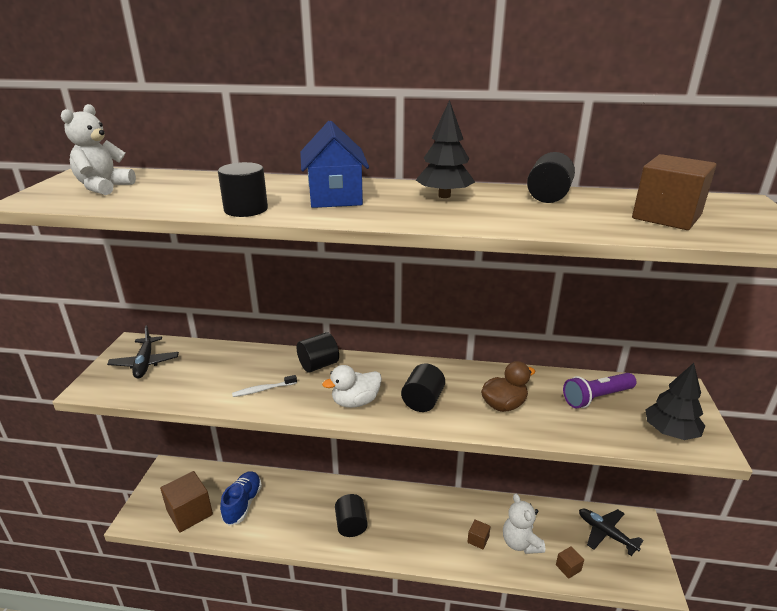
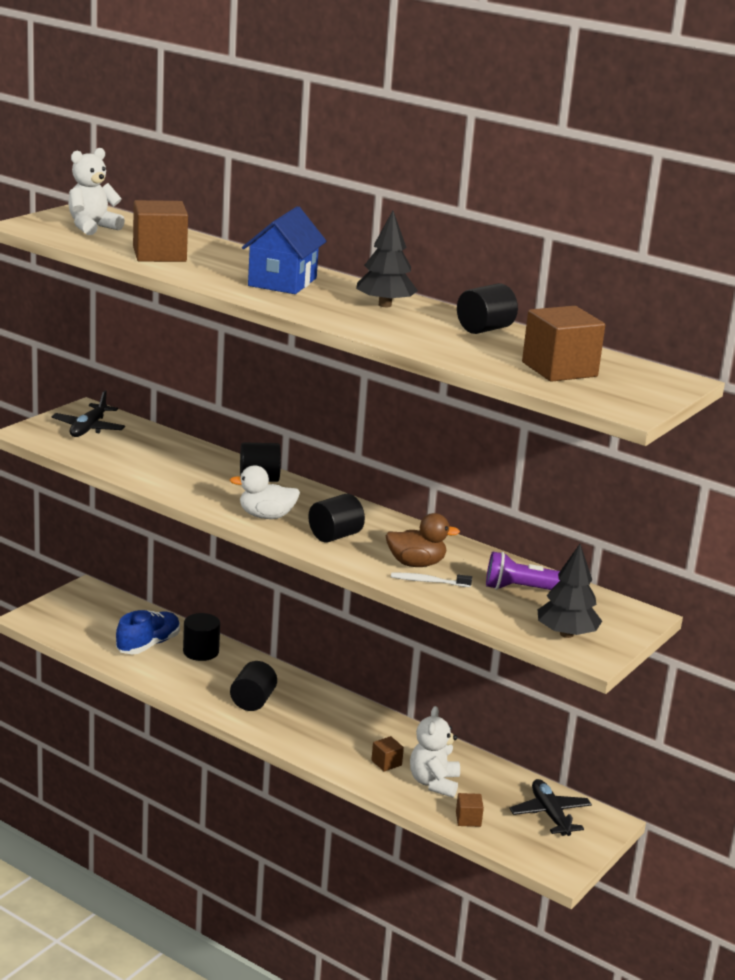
camera: 25 degrees right, 5 degrees down
brown cube [160,471,213,532] -> brown cube moved to [133,200,188,262]
black cylinder [218,162,268,217] -> black cylinder moved to [183,613,220,661]
white toothbrush [232,375,297,397] -> white toothbrush moved to [391,573,472,587]

